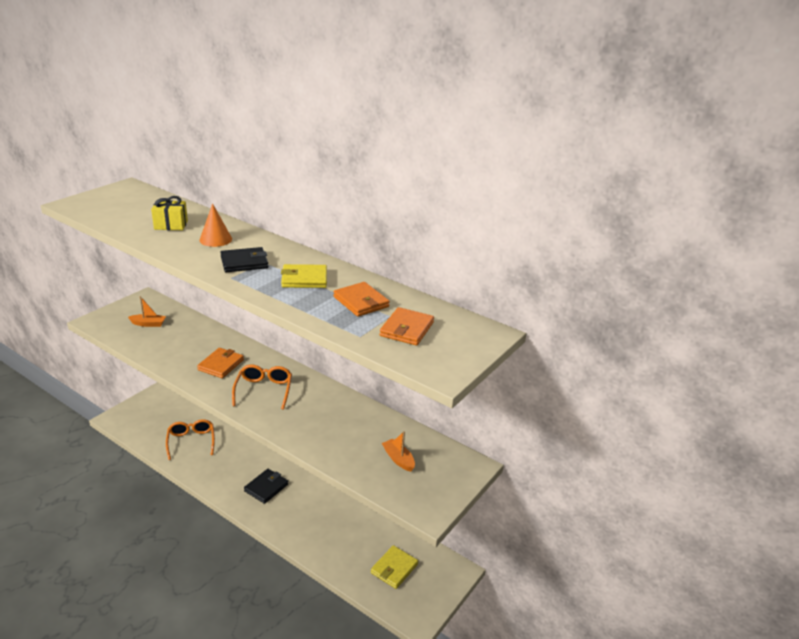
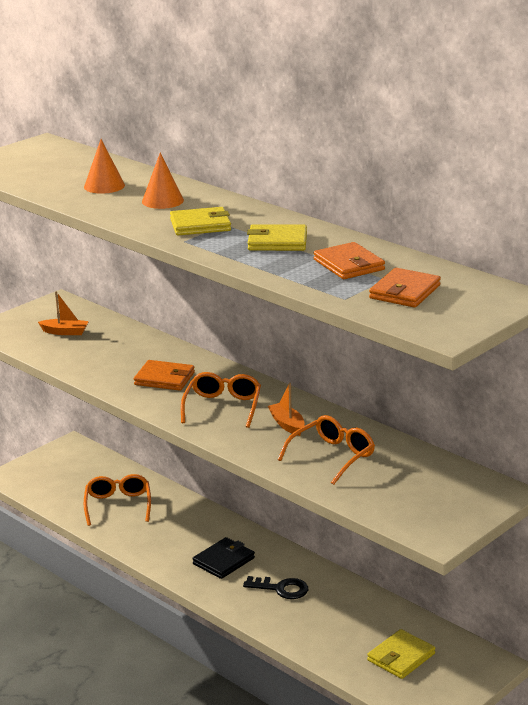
camera: 10 degrees right, 5 degrees down
yellow gift [151,196,188,230] -> orange cone [84,139,125,194]
orange wallet [197,348,244,378] -> orange wallet turned 75 degrees clockwise [134,360,195,391]
black wallet [220,247,268,272] -> yellow wallet [170,207,231,235]
orange boat [382,431,415,472] -> orange boat moved to [268,383,305,436]
none -> black key [243,576,308,599]
none -> orange glasses [278,415,375,485]

